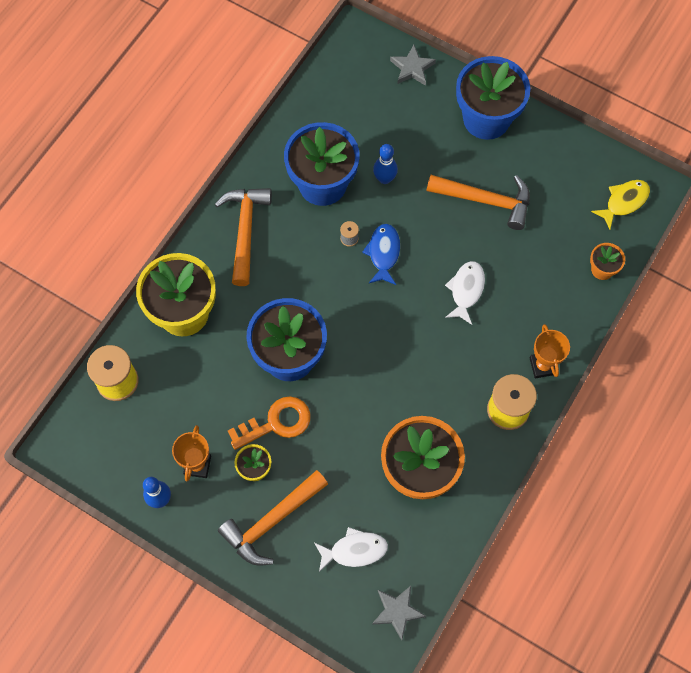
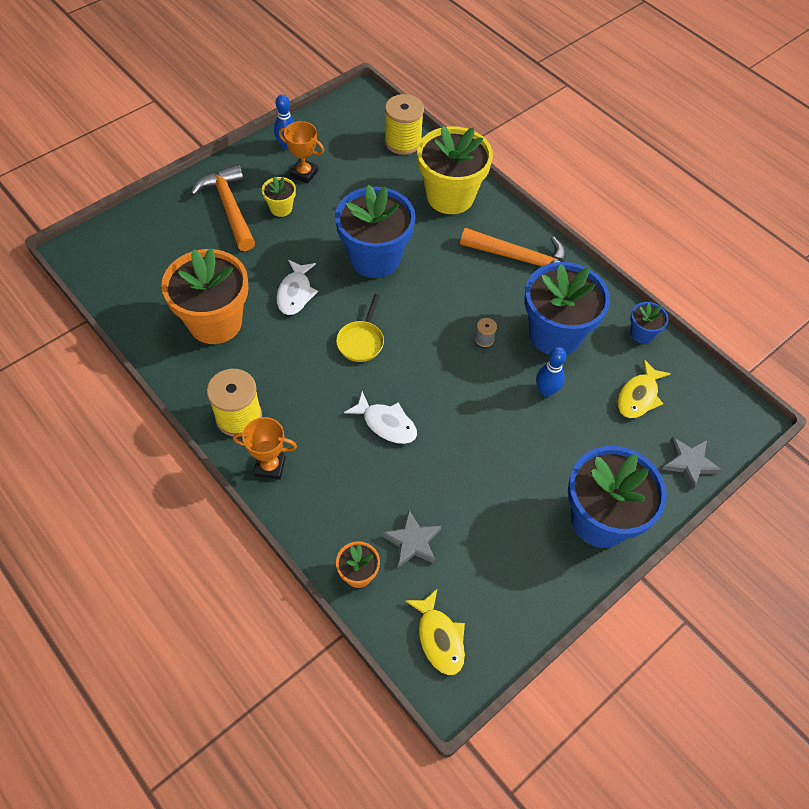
camera: 105 degrees right, 10 degrees down
orange key [228,396,311,450] -> none
white fish [314,527,388,572] -> white fish moved to [276,260,318,315]
blue fish [362,224,400,285] -> none
grey star [372,586,426,640] -> grey star moved to [382,510,441,568]
orange hammer [426,175,530,230] -> none
none -> yellow pan [336,294,384,362]
none -> yellow fish [617,359,671,418]
none -> blue flower pot [630,302,668,344]

